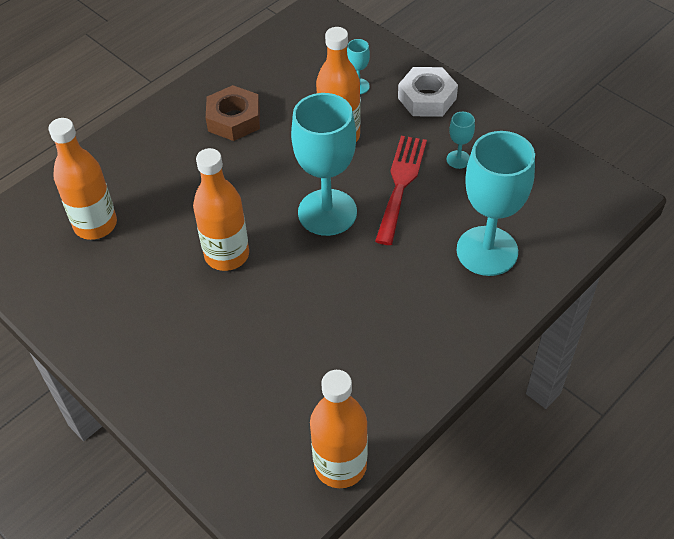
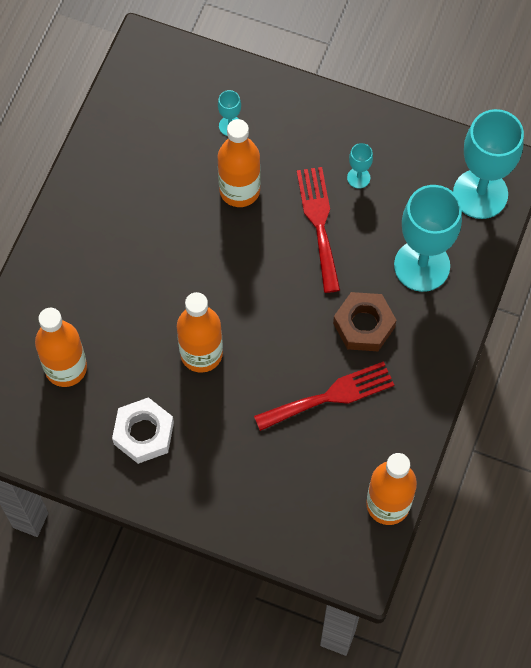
camera: 25 degrees left, 15 degrees up
brown nut [206,85,260,141] -> brown nut moved to [333,292,396,351]
turquoise goblet [291,93,357,236] -> turquoise goblet moved to [453,109,524,219]
white nut [398,67,458,117] -> white nut moved to [112,397,174,464]
none -> red fork [254,361,394,431]

